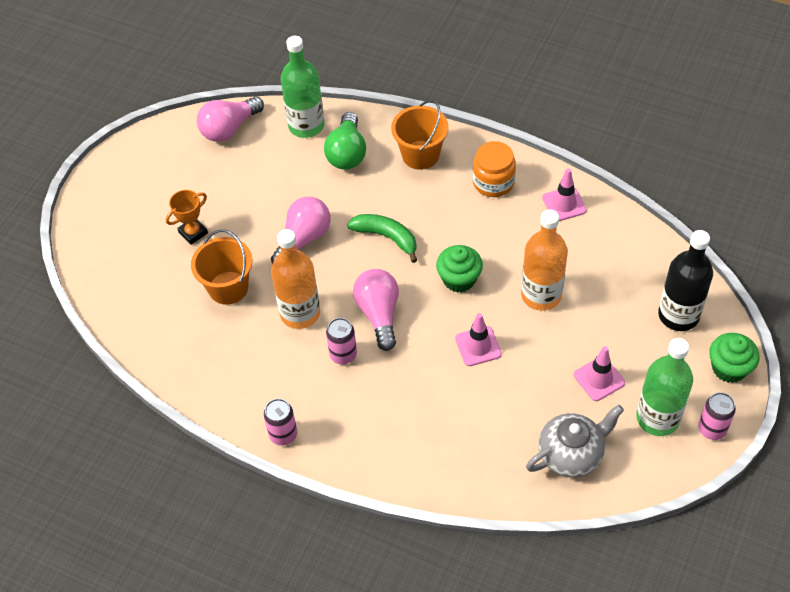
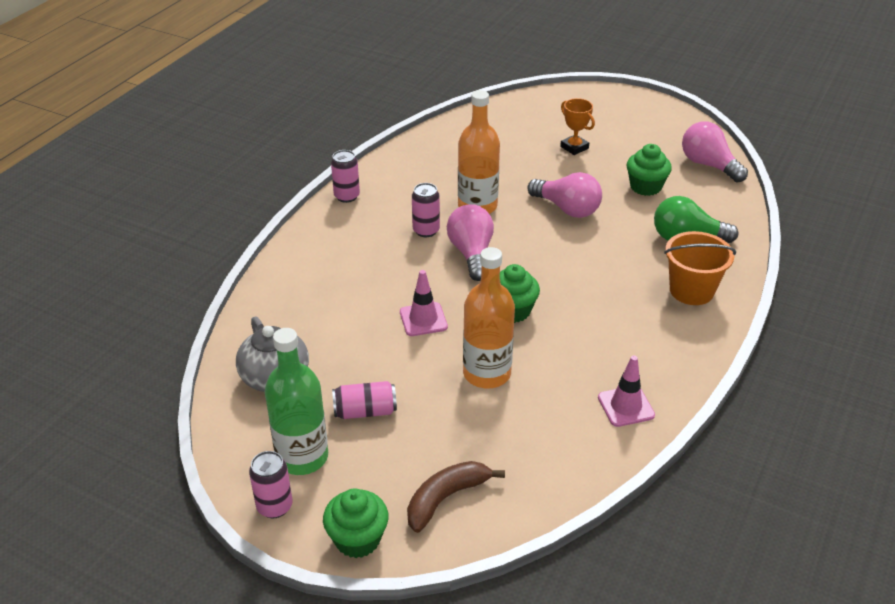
camera: 90 degrees right, 15 degrees down
orange bucket [191,229,252,305] -> none
green bottle [281,36,325,138] -> none
green banana [347,214,417,263] -> none
pink light bulb [353,269,399,351] -> pink light bulb turned 90 degrees counterclockwise [447,204,494,281]
orange jar [473,141,516,197] -> none
pink traffic cone [574,346,625,401] -> pink can [332,381,397,419]
black bottle [658,230,713,331] -> brown banana [407,461,505,533]
none -> green cupcake [627,144,672,196]

